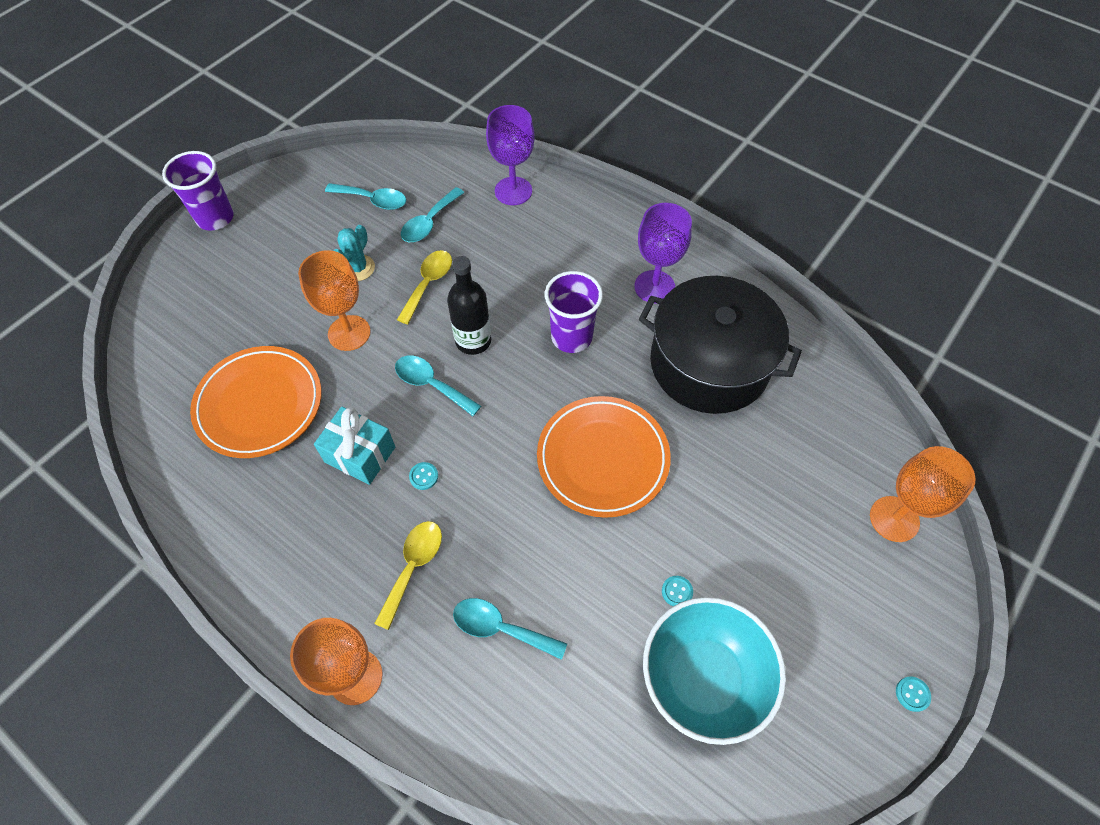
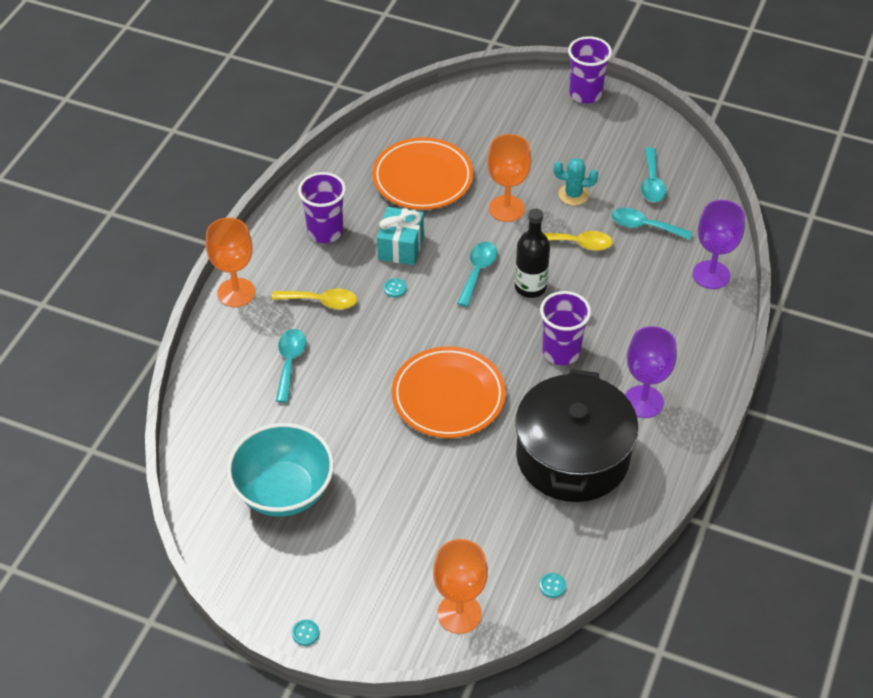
camera: 75 degrees right, 10 degrees down
turquoise button [662,576,693,607] -> turquoise button moved to [539,573,566,598]
none -> purple cup [298,172,346,243]

